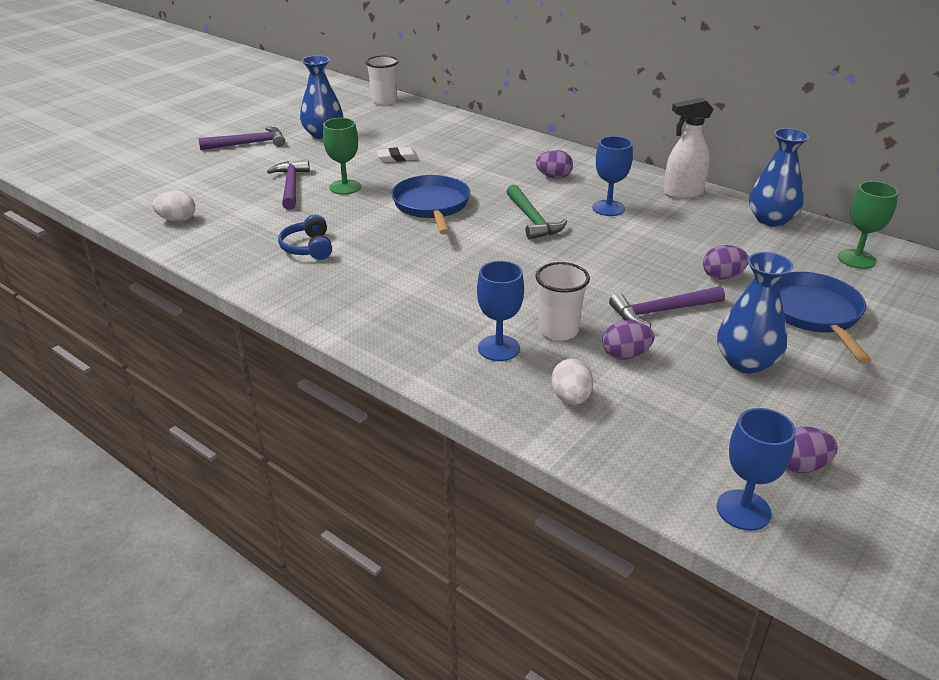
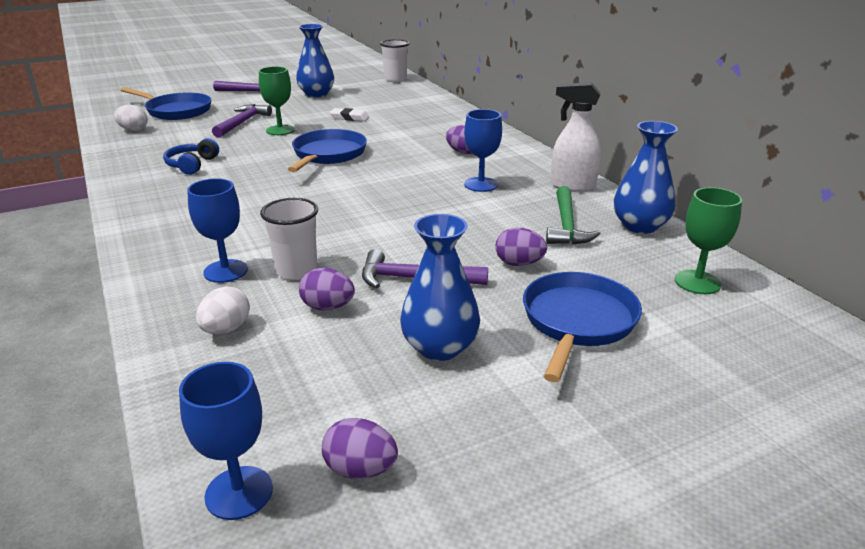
camera: 25 degrees right, 5 degrees down
green hammer [506,185,567,240] -> green hammer moved to [546,186,601,245]
none -> blue pan [121,87,211,120]

